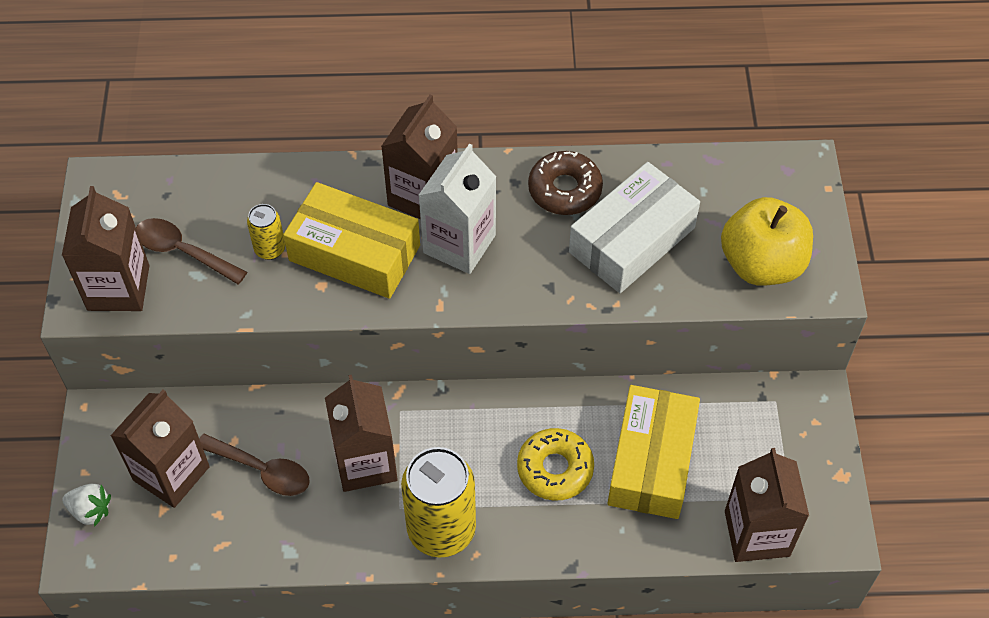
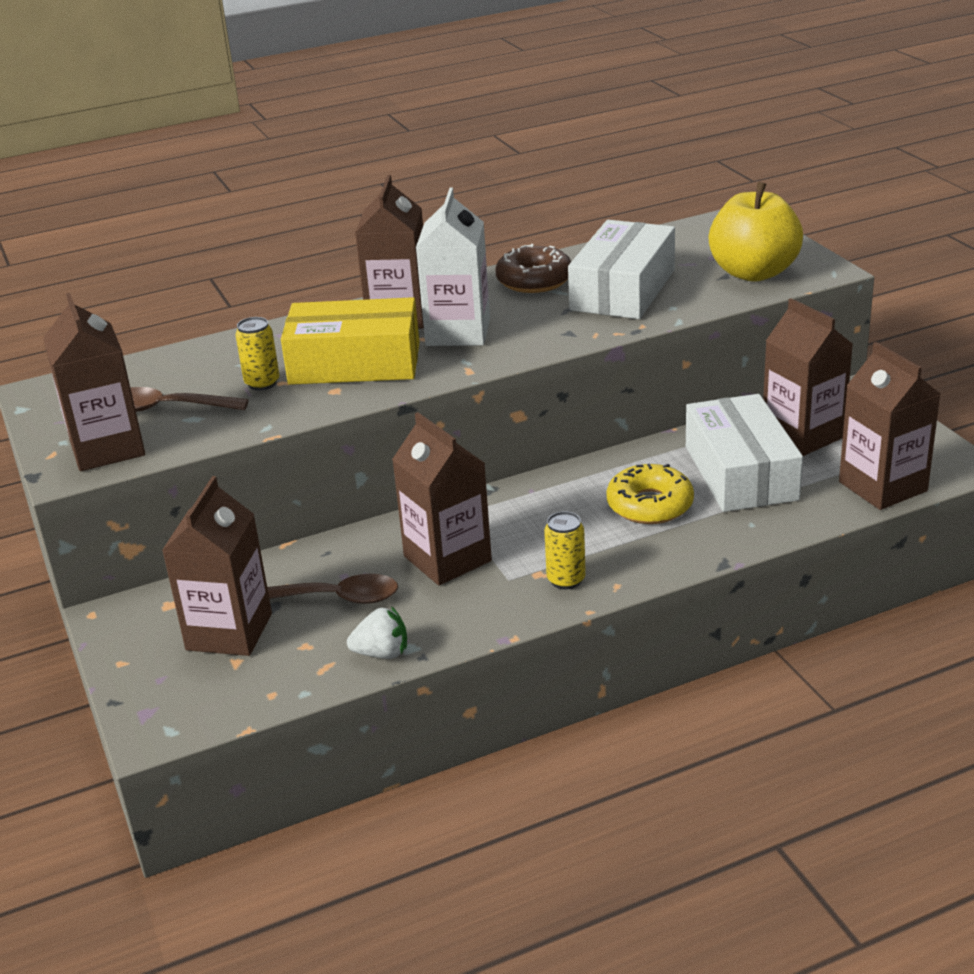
camera: 20 degrees left, 25 degrees down
white strawberry [62,484,111,527] -> white strawberry moved to [347,606,407,659]
yellow can [401,447,476,557] -> yellow can [544,511,586,589], size x0.48
yellow box [608,385,700,519] -> white box [686,394,803,512]
none -> brown carton [763,298,853,456]

